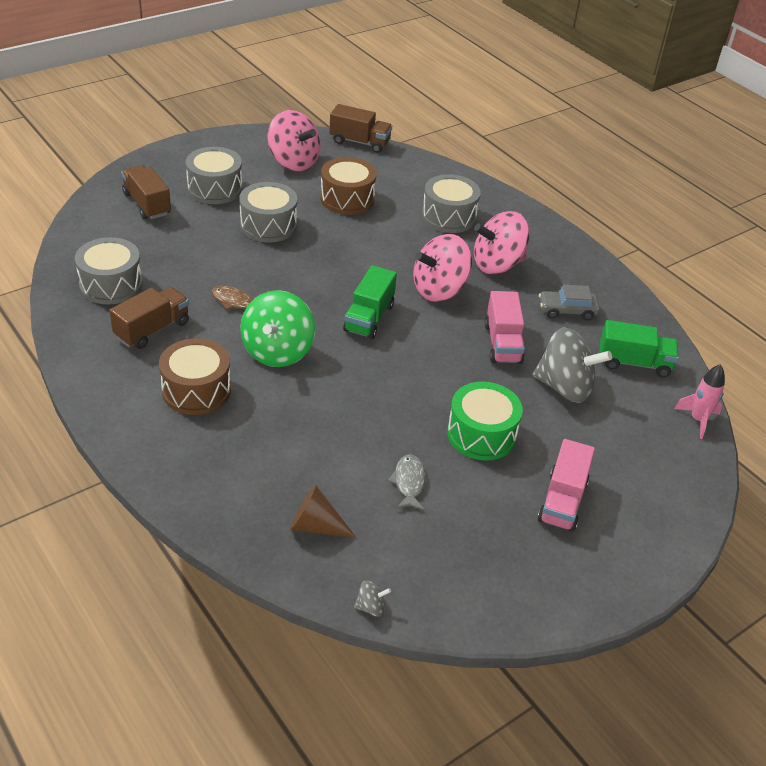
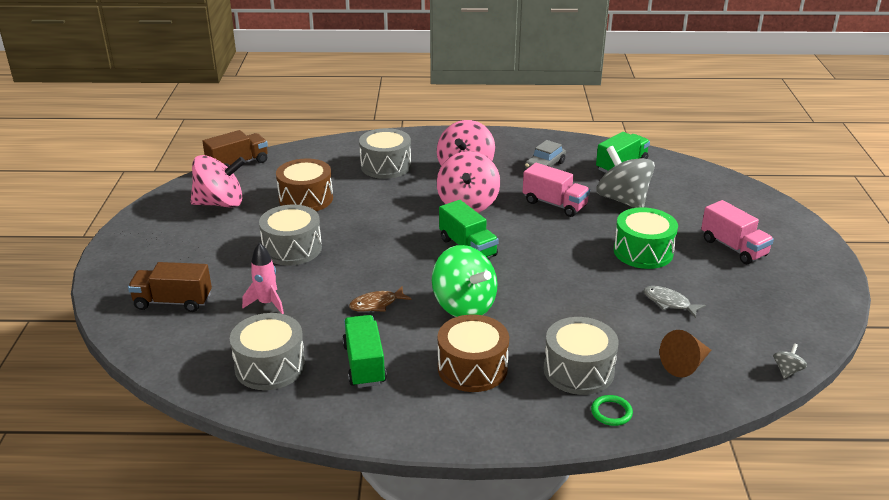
camera: 50 degrees left, 10 degrees down
brown truck [109,287,189,349] -> green truck [342,315,387,388]
grey drum [186,147,243,204] -> grey drum moved to [544,317,619,395]
grey spinning top [533,327,612,403] -> grey spinning top turned 90 degrees counterclockwise [596,146,655,208]
pink rocket [674,364,725,439] -> pink rocket moved to [242,243,284,314]
none -> green ring [591,395,633,426]

